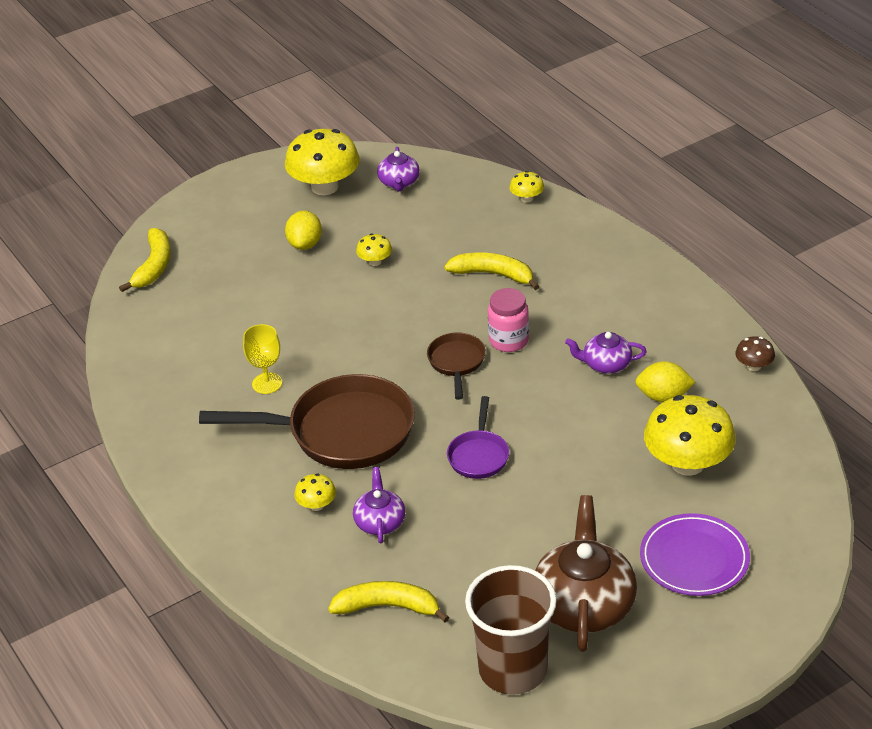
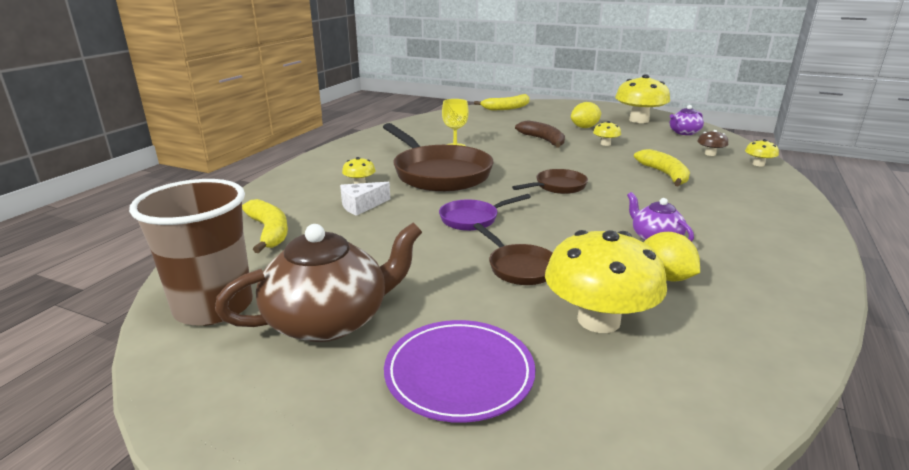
camera: 55 degrees right, 15 degrees down
purple teapot [353,467,405,544] -> white cheese [340,182,390,216]
pink jar [488,288,529,352] -> none
brown mushroom [735,336,775,371] -> brown mushroom moved to [697,130,728,156]
none -> brown pan [473,223,552,285]
none -> brown banana [515,121,565,148]

